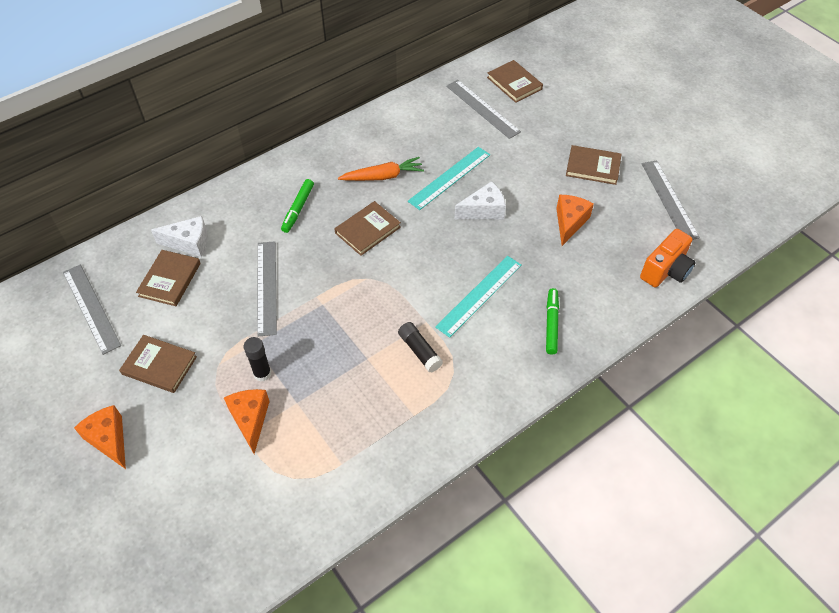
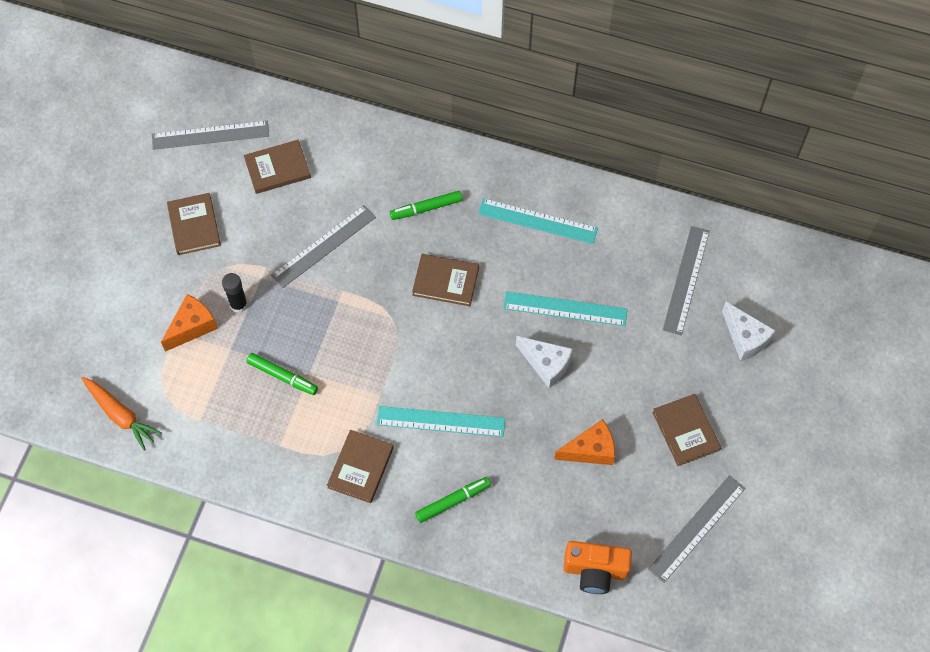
camera: 55 degrees right, 10 degrees up
grey ruler [63,265,121,355] -> grey ruler turned 60 degrees clockwise [152,121,269,150]
orange cheese [74,405,126,469] -> none
white cheese [151,216,208,257] -> white cheese moved to [722,302,776,361]
orange carrot [338,157,424,181] -> orange carrot moved to [81,377,162,451]
black glue stick [398,322,443,372] -> none
brown book [487,60,543,103] -> brown book moved to [327,430,394,503]
none -> green marker [247,353,318,395]
none -> turquoise ruler [478,198,598,244]

